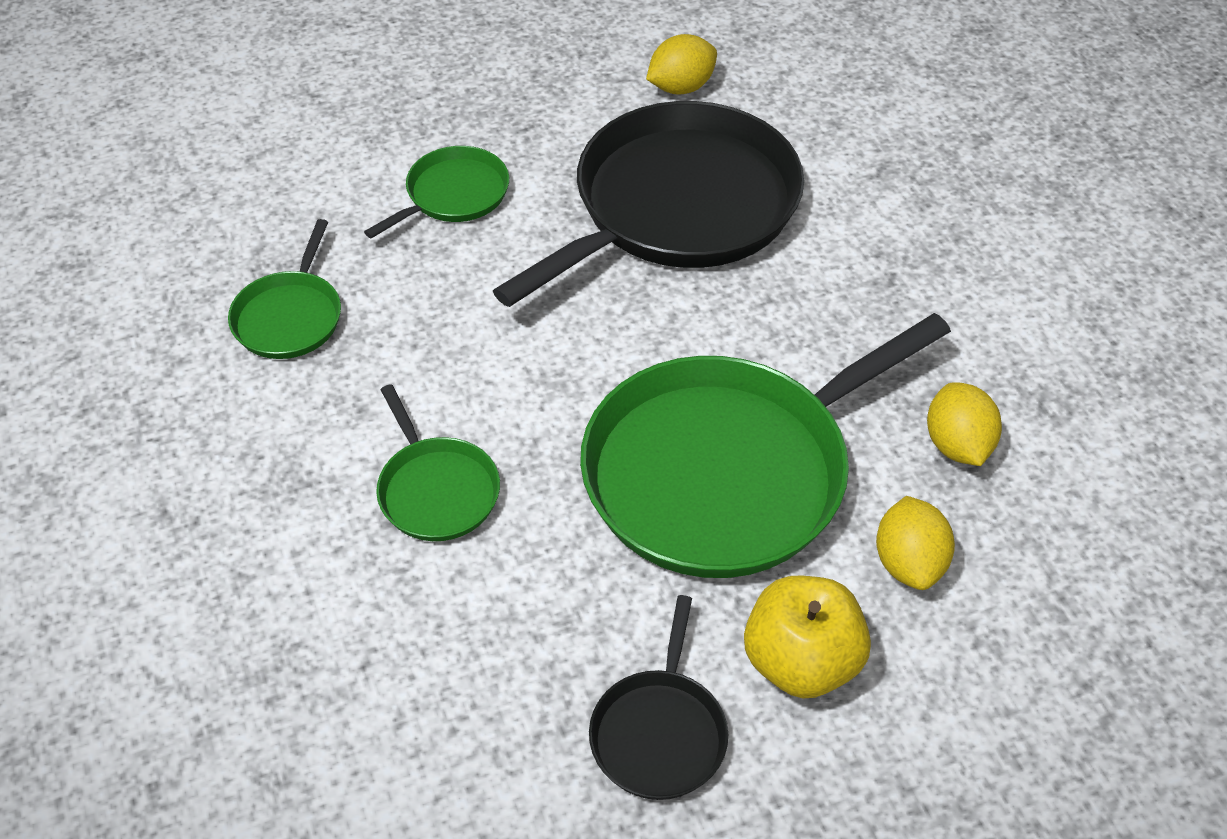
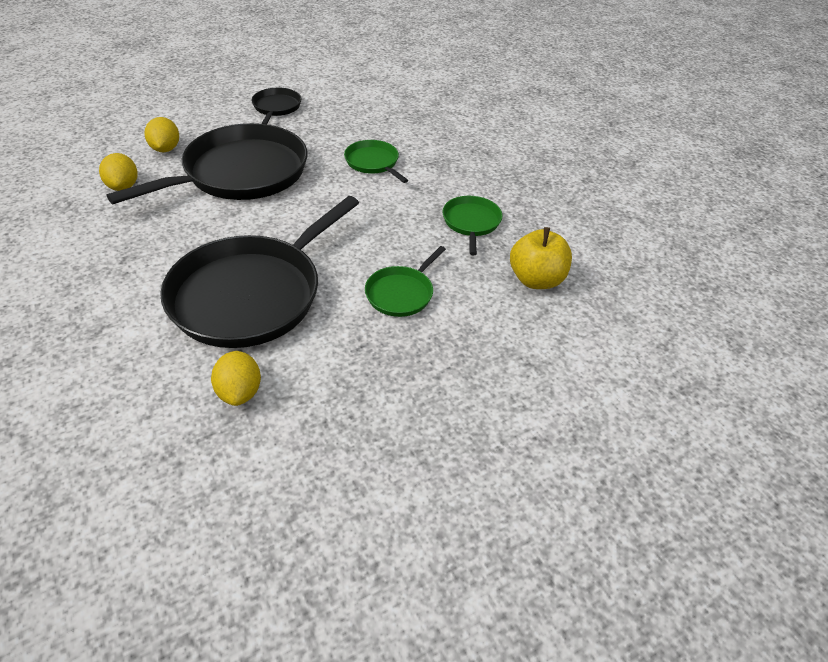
camera: 170 degrees right, 5 degrees down
green pan [580,313,951,578] -> black pan [106,123,308,204]
yellow lemon [646,34,717,94] -> yellow lemon turned 60 degrees counterclockwise [211,351,261,406]
yellow apple [744,576,871,699] -> yellow apple moved to [510,227,572,289]

